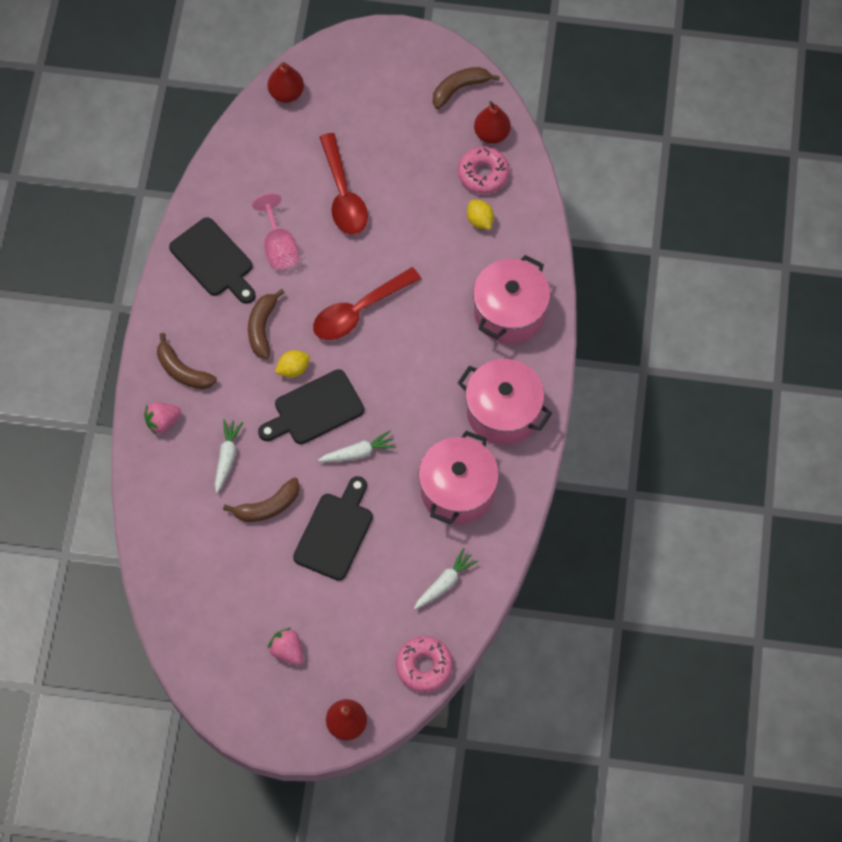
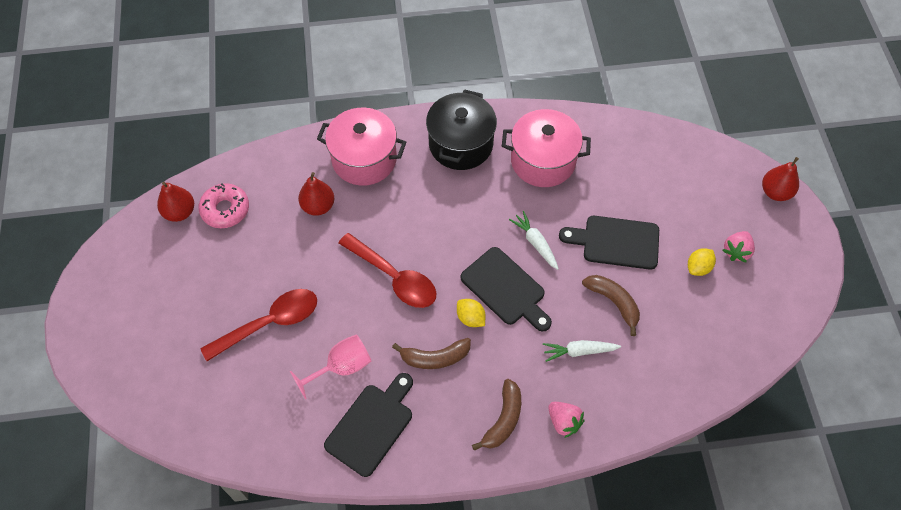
camera: 105 degrees left, 5 degrees down
red pear [268,62,304,103] -> red pear moved to [298,172,335,216]
pink donut [396,636,453,692] -> none
white carrot [414,548,478,609] -> none
brown banana [433,67,500,109] -> none
pink pot [458,359,552,445] -> black pot [426,89,497,170]
yellow lemon [467,200,494,229] -> yellow lemon moved to [688,248,716,276]

